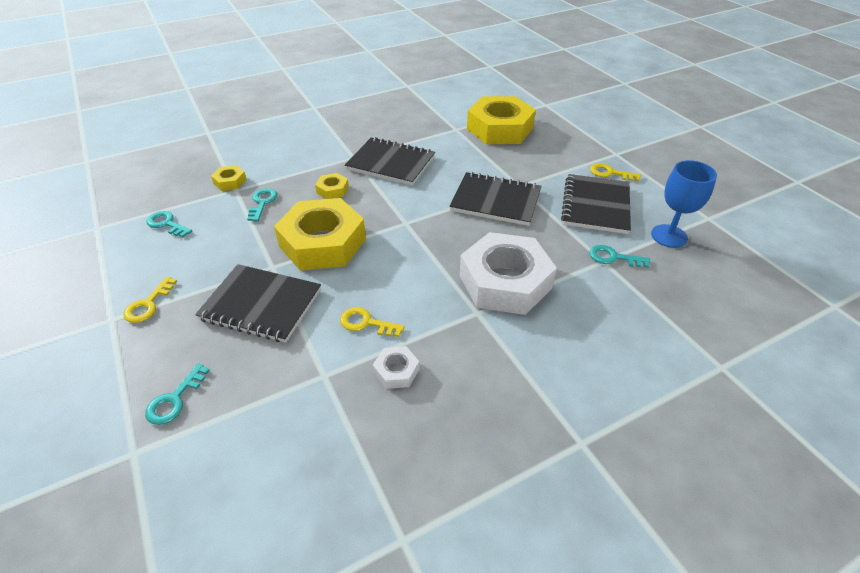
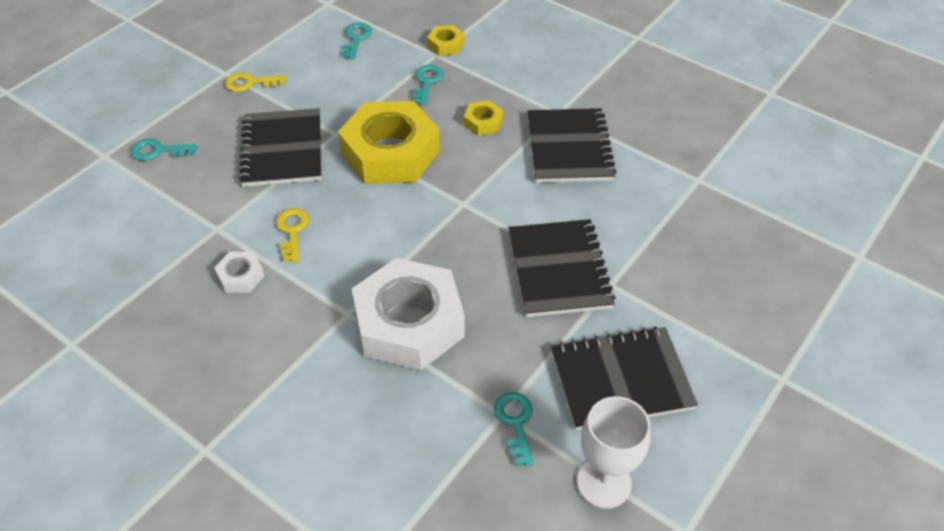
camera: 65 degrees right, 5 degrees up
turquoise key [247,188,277,222] -> turquoise key turned 60 degrees counterclockwise [413,65,443,105]
yellow nut [467,96,536,144] -> none
yellow key [590,163,641,181] -> none
blue goblet [651,160,717,248] -> white goblet [577,396,650,509]

